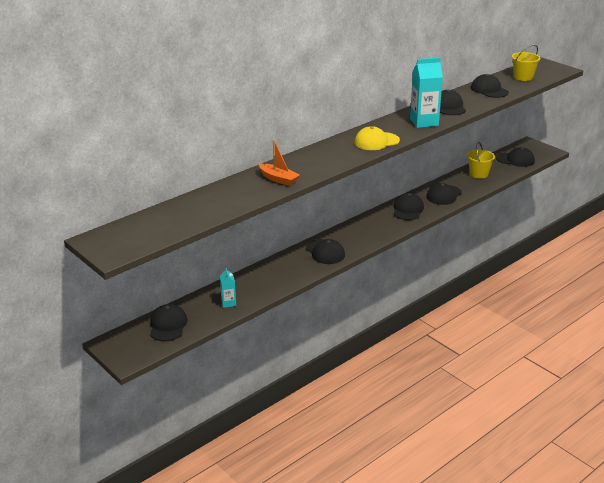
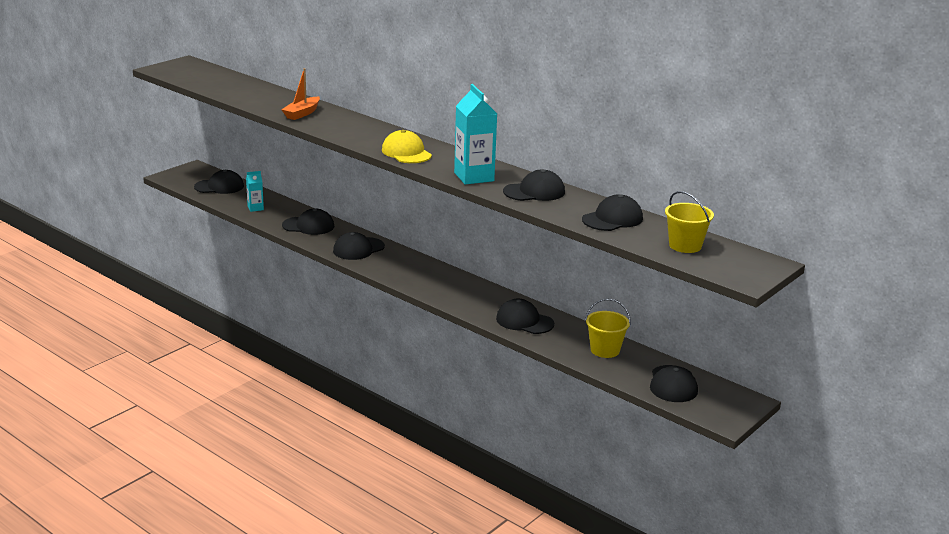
camera: 80 degrees right, 5 degrees down
black cap [393,193,424,220] -> black cap moved to [282,208,334,235]

